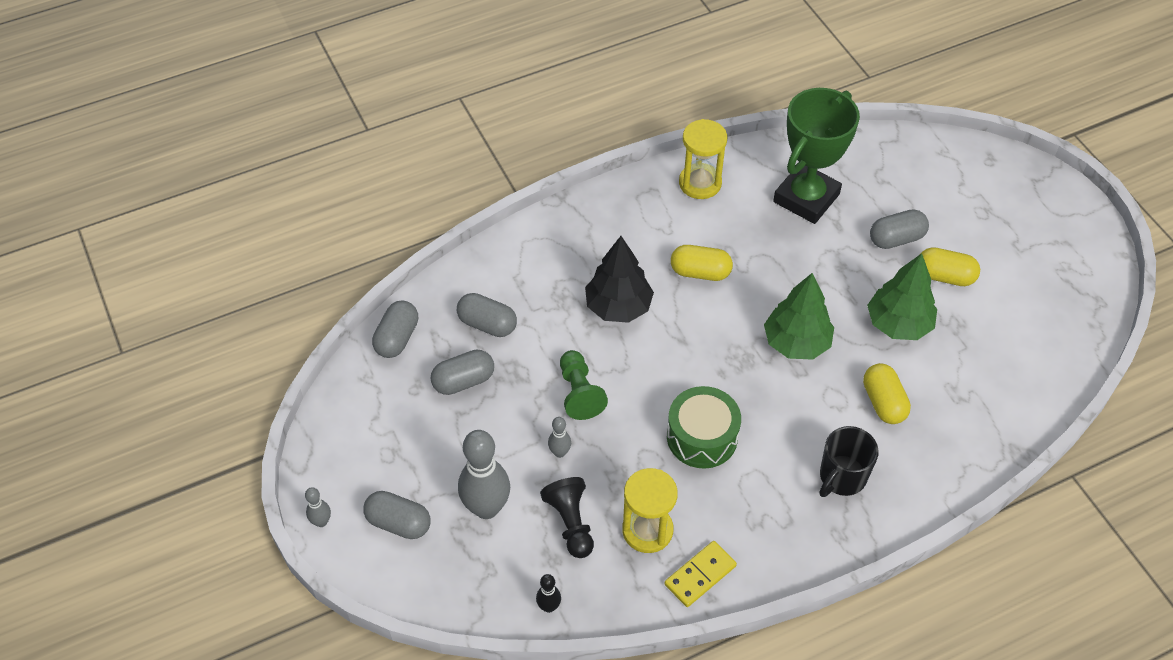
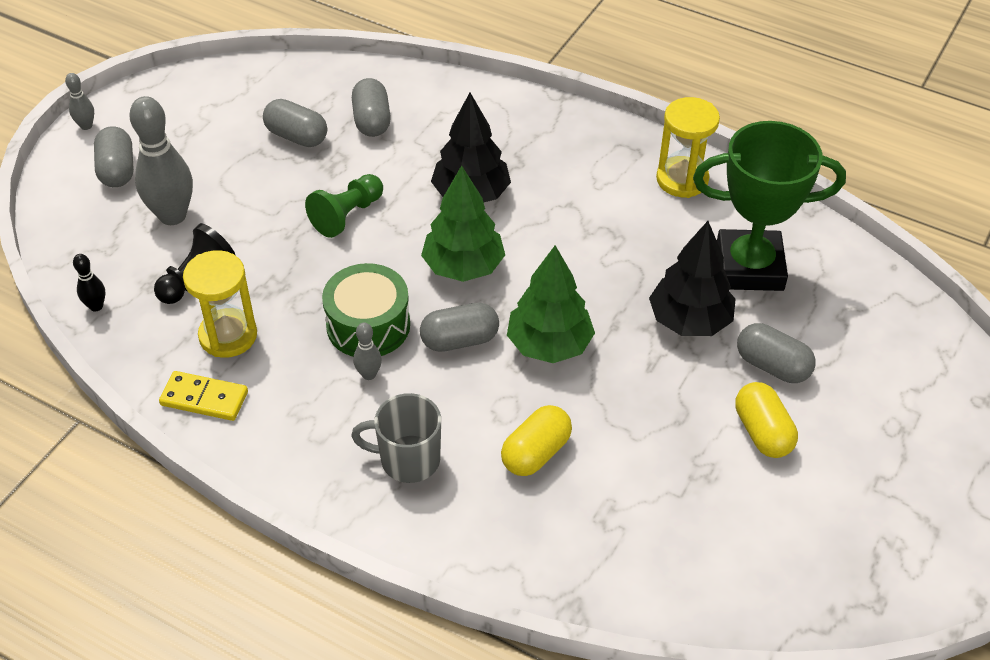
camera: 55 degrees right, 5 degrees down
grey capsule [372,301,418,358] -> grey capsule moved to [420,303,499,352]
grey bowling pin [548,417,571,458] -> grey bowling pin moved to [353,322,382,380]
yellow capsule [671,245,733,281] -> none
black mug [820,426,879,497] -> grey mug [351,393,441,483]
green tree [867,253,937,340] -> green tree moved to [421,166,505,282]
none -> black tree [649,221,736,336]

